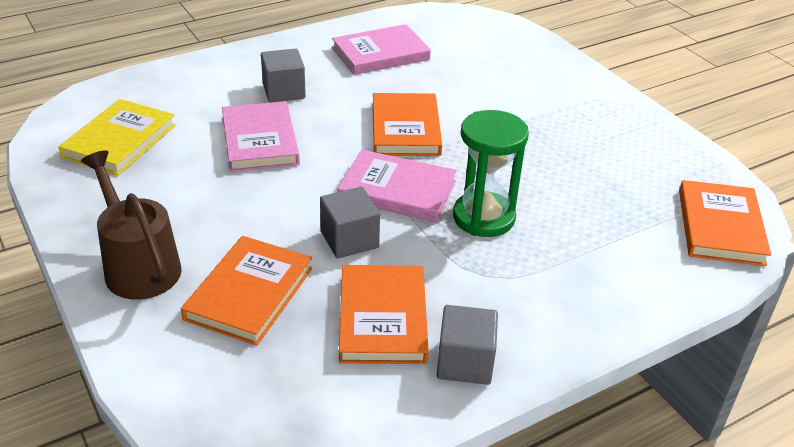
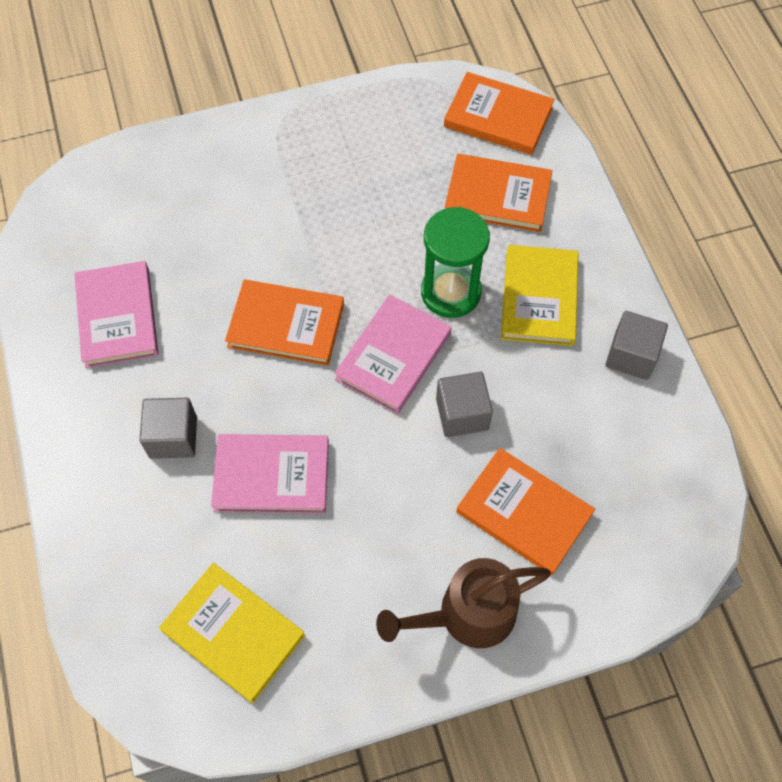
camera: 75 degrees left, 25 degrees up
orange book [339,265,429,364] -> orange book moved to [445,154,552,232]
none -> yellow book [501,245,579,346]

